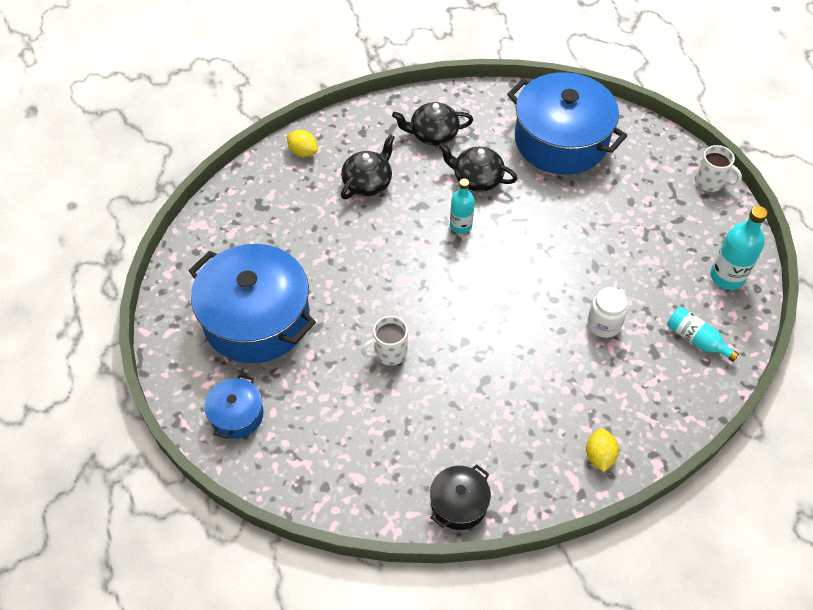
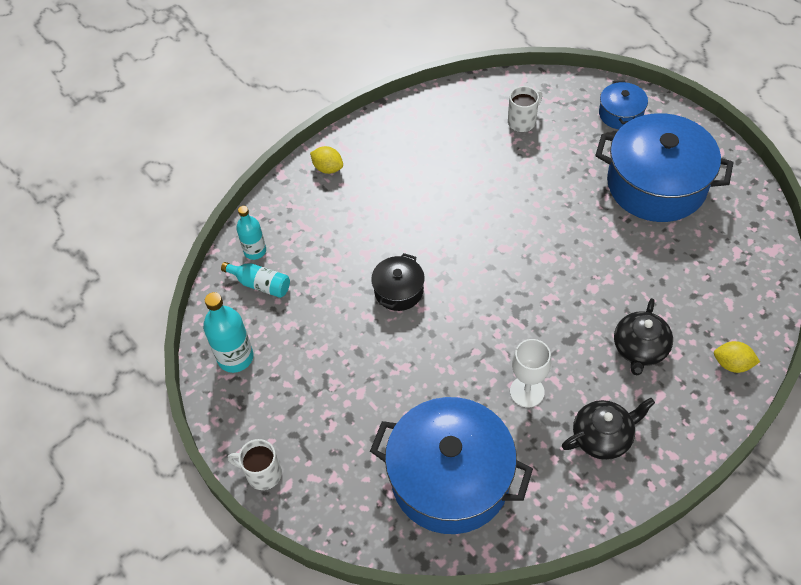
camera: 165 degrees right, 0 degrees up
white mug [361,316,408,366] -> white mug moved to [508,86,542,132]
black pot [430,464,491,530] -> black pot moved to [371,253,425,311]
black teapot [438,142,517,192] -> white goblet [510,339,551,407]
turquoise bottle [450,178,475,234] -> turquoise bottle moved to [236,206,266,260]
yellow lemon [586,428,619,472] -> yellow lemon turned 45 degrees counterclockwise [310,146,343,174]
white jar [587,287,628,338] -> none

